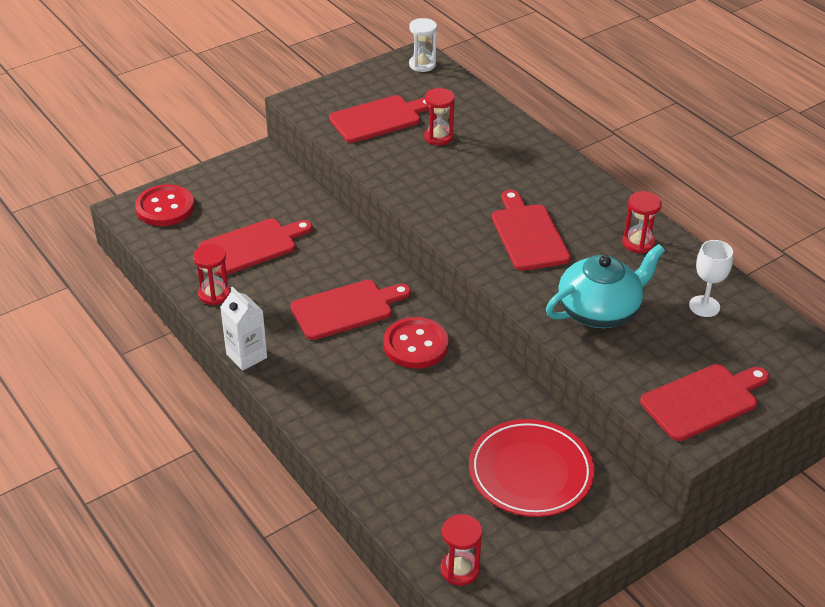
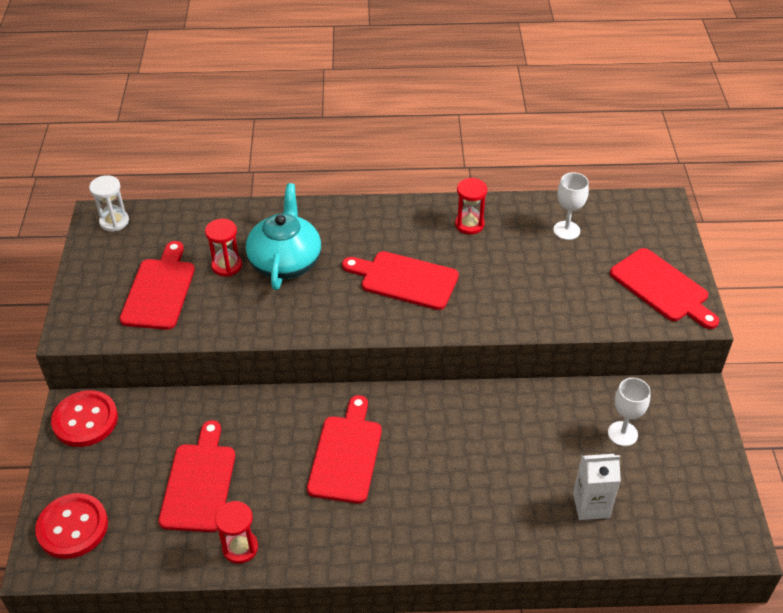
camera: 55 degrees left, 5 degrees up
white carton [220,287,267,371] -> white carton moved to [573,454,621,520]
red button [383,317,449,369] -> red button moved to [51,390,118,447]
red hourglass [441,514,482,586] -> none
red plate [469,419,595,517] -> white goblet [608,378,651,446]
turquoise teapot [546,244,665,328] -> turquoise teapot moved to [246,183,321,290]
red cutting board [640,364,769,441] -> red cutting board turned 135 degrees clockwise [610,248,719,329]

